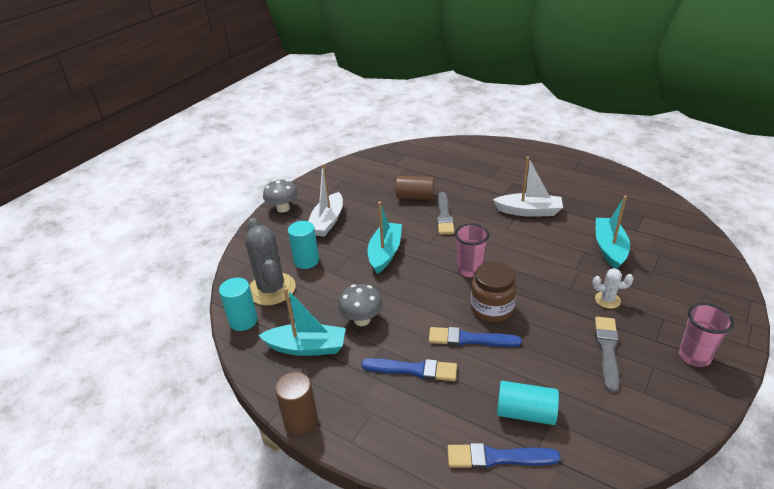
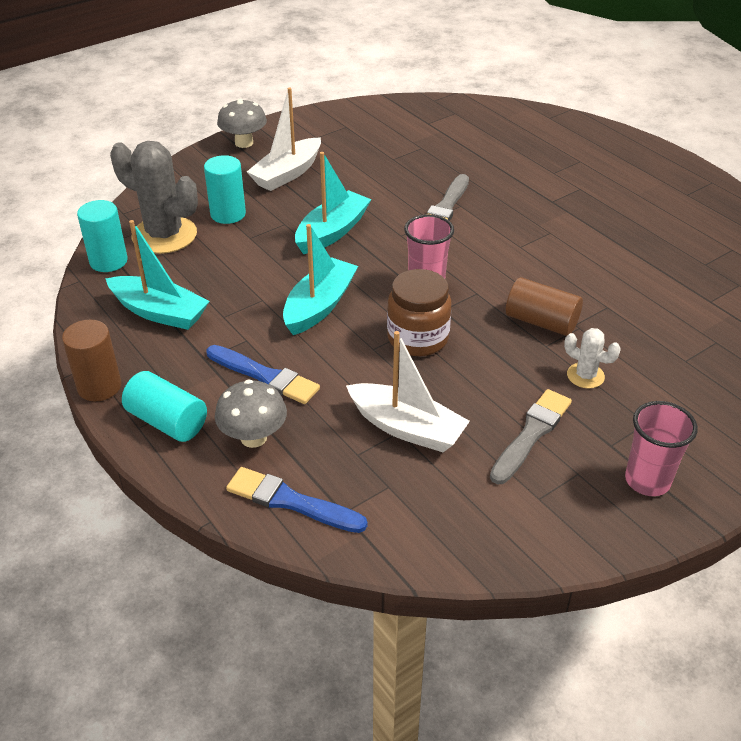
camera: 20 degrees right, 5 degrees up
grey cactus [245,218,296,305] -> grey cactus turned 60 degrees counterclockwise [110,141,198,254]
grey mushroom [338,284,383,326] -> grey mushroom moved to [215,379,287,448]
brown cylinder [396,176,434,200] -> brown cylinder moved to [506,277,583,336]
blue brush [429,327,522,347] -> none
white boat [493,156,563,217] -> white boat moved to [346,331,470,452]
turquoise cylinder [497,381,559,425] -> turquoise cylinder moved to [122,371,207,442]
turquoise boat [596,196,630,269] -> turquoise boat moved to [283,224,358,335]

